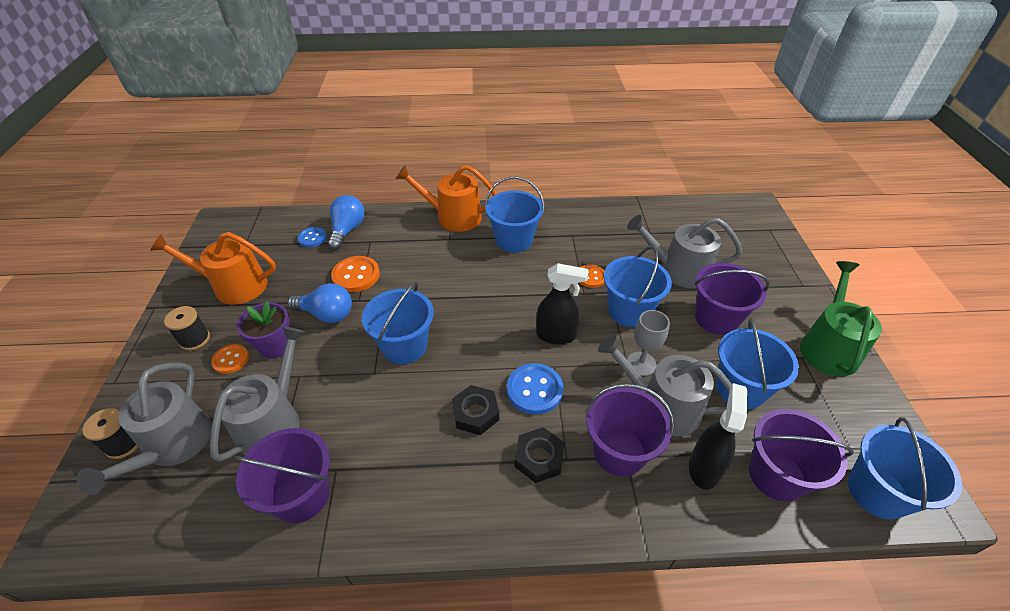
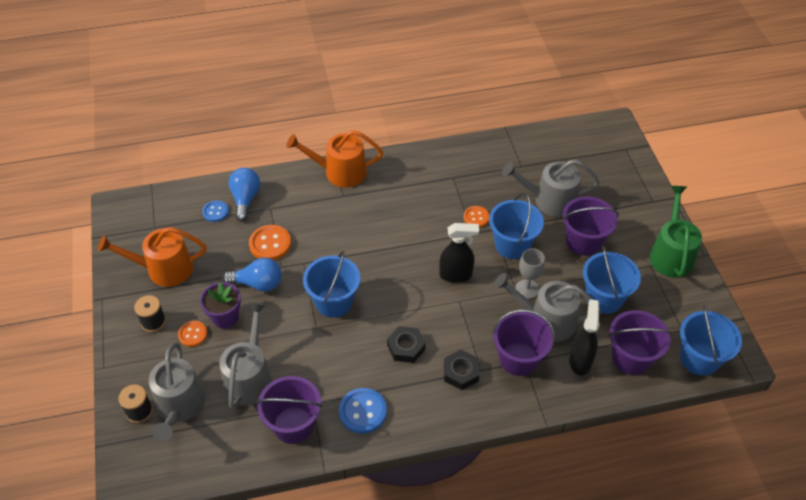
camera: 10 degrees left, 5 degrees up
blue bucket [485,176,545,253] -> none
blue button [507,363,564,414] -> blue button moved to [339,388,387,434]

